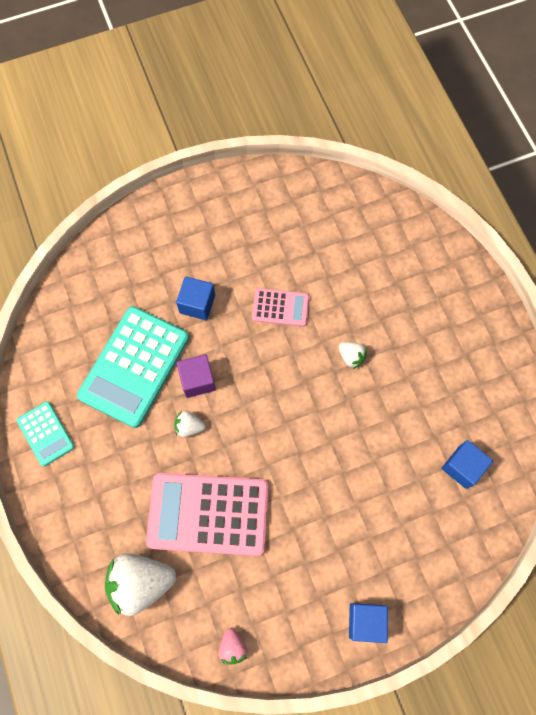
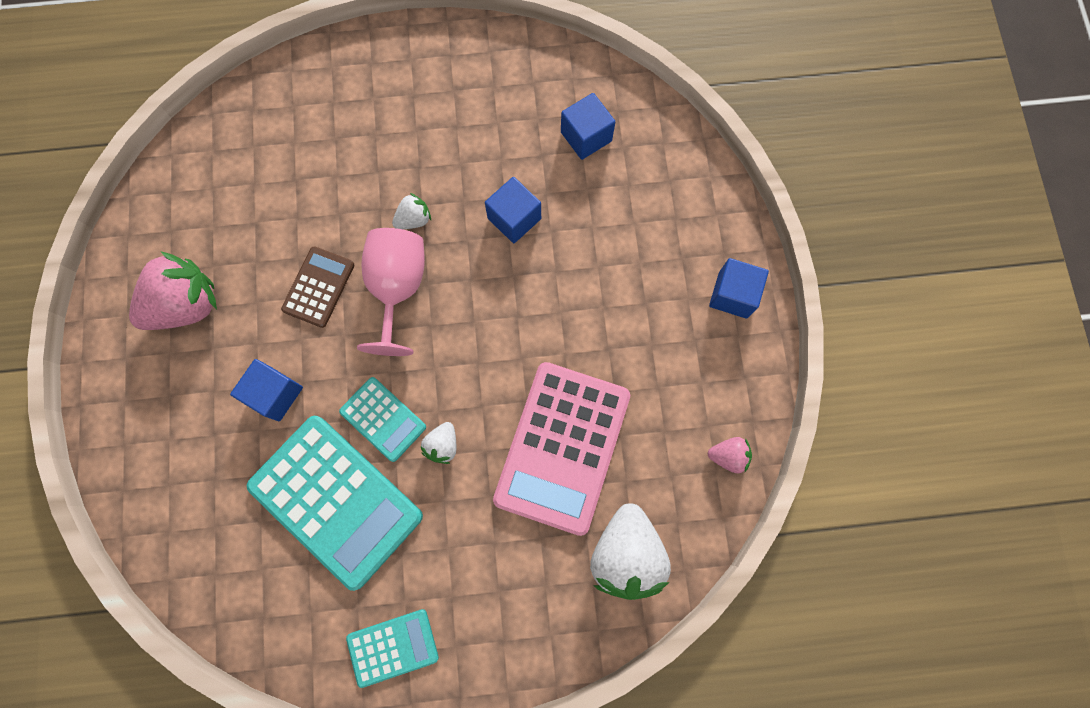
camera: 75 degrees left, 5 degrees up
purple cube [177,354,216,398] -> turquoise calculator [339,377,426,462]
pink calculator [252,288,309,327] -> brown calculator [281,246,355,328]
none -> pink strawberry [129,251,217,330]
none -> pink goblet [357,228,425,356]
none -> blue cube [485,177,541,243]

